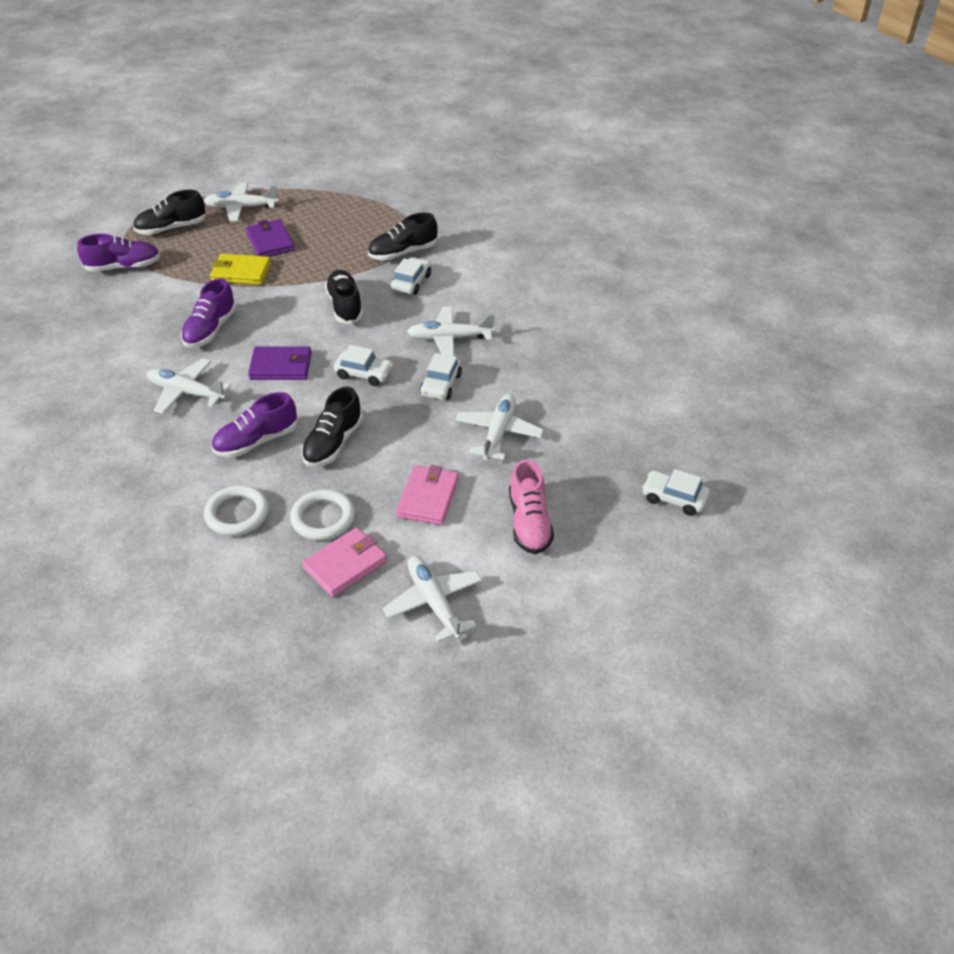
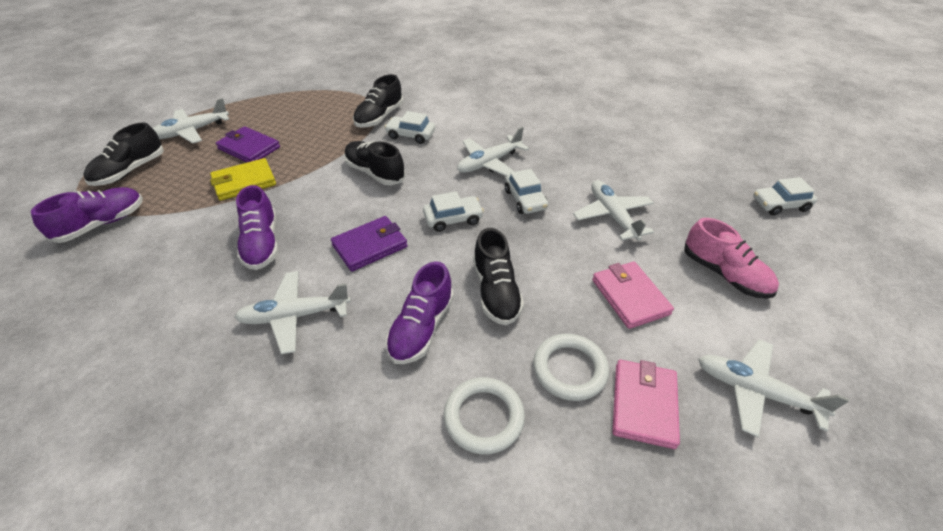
camera: 35 degrees left, 0 degrees up
white car [391,257,431,295] -> white car turned 60 degrees counterclockwise [385,111,435,144]

